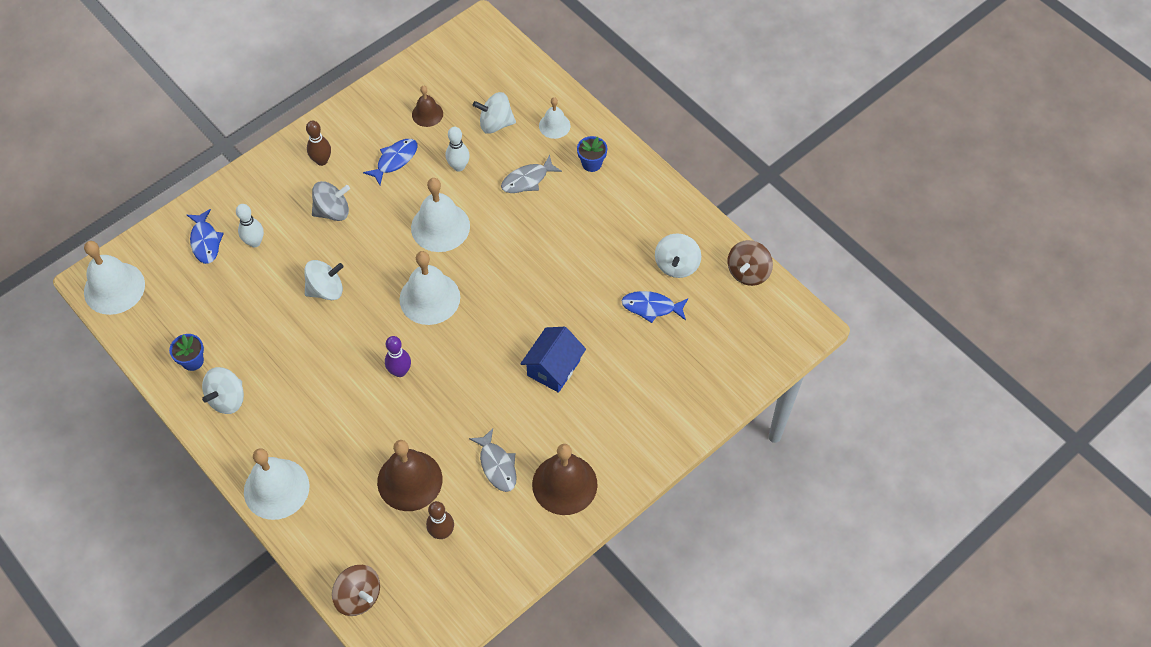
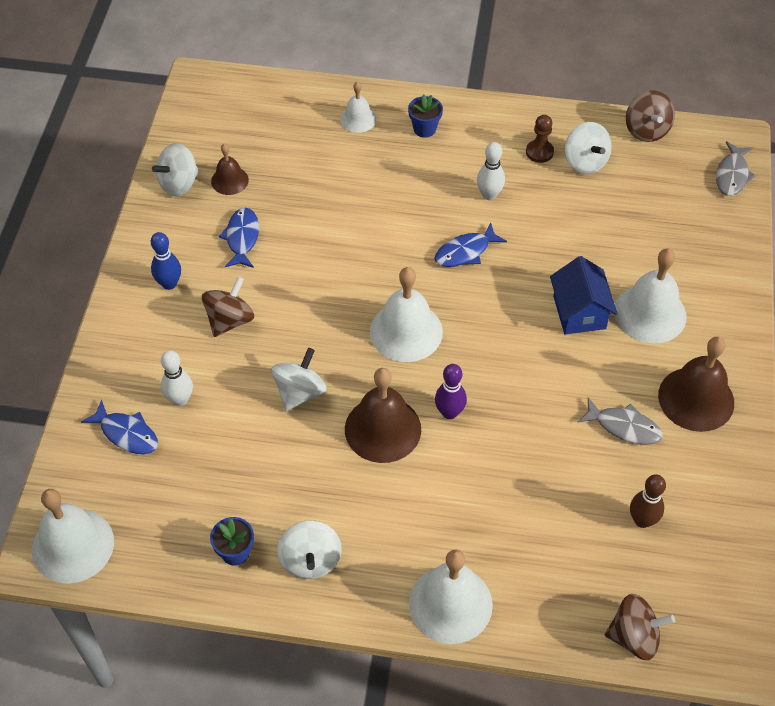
camera: 40 degrees left, 5 degrees down
brown bowling pin [306,121,331,166] -> blue bowling pin [151,232,181,290]
grey spinning top [312,181,350,221] -> brown spinning top [202,277,254,337]
brown bell [377,440,443,511] -> brown bell moved to [345,368,421,463]
white bell [411,178,470,252] -> white bell moved to [614,248,687,344]
white bowling pin [446,127,470,172] -> white bowling pin moved to [477,142,505,200]
white spinning top [473,92,516,134] -> white spinning top moved to [152,143,199,196]
grey fish [501,155,562,193] -> grey fish moved to [716,141,756,196]
blue fish [622,291,688,323] -> blue fish moved to [434,223,507,267]
none -> brown pawn [526,115,554,163]

